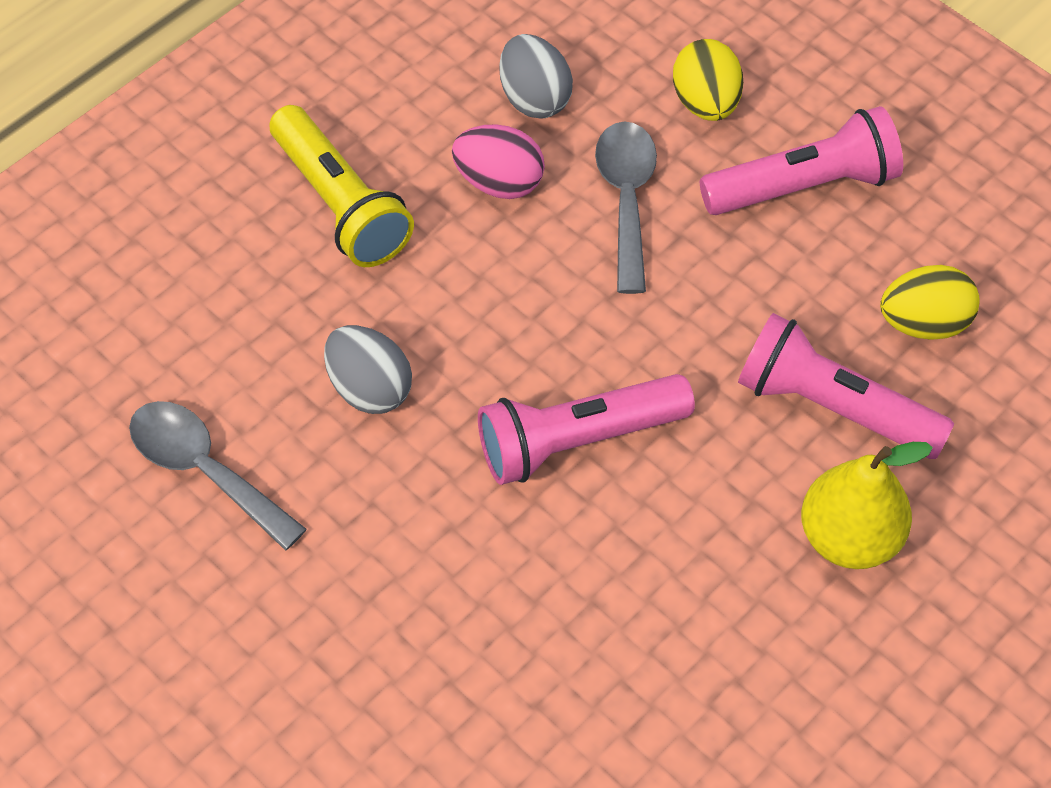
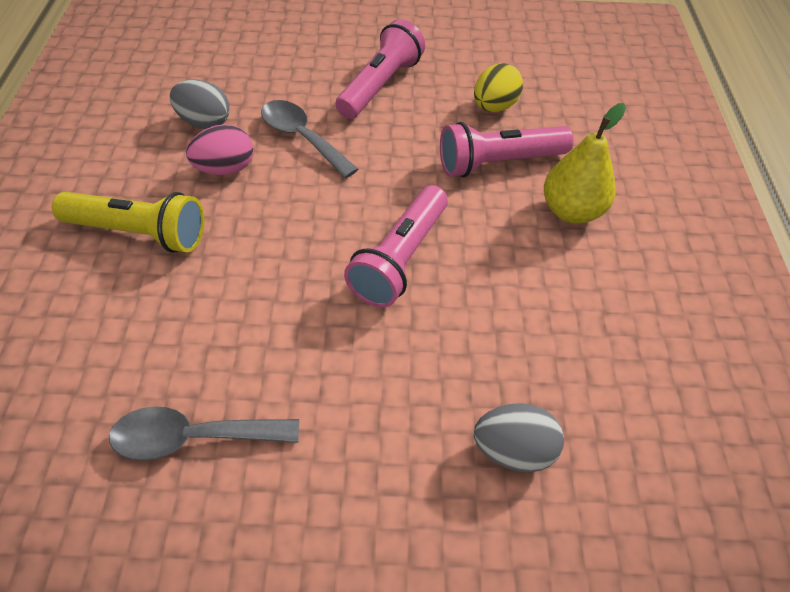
camera: 45 degrees left, 5 degrees down
grey egg [324,325,412,414] -> grey egg moved to [474,403,564,472]
yellow egg [673,39,743,121] -> none

